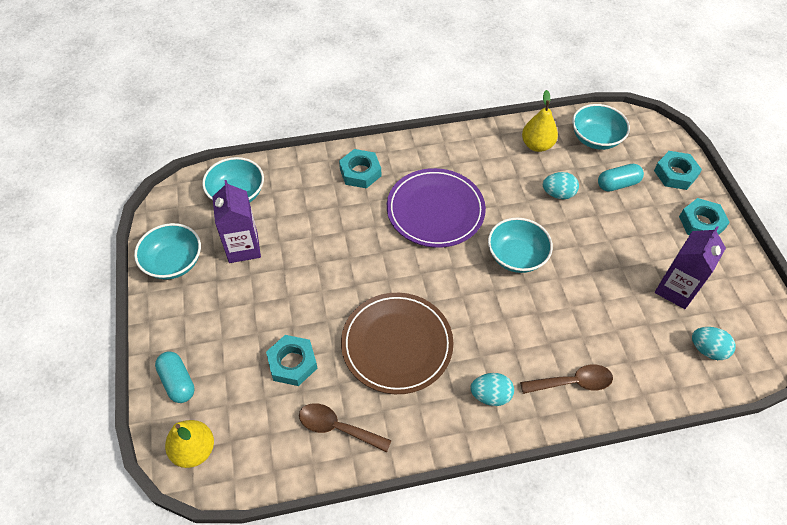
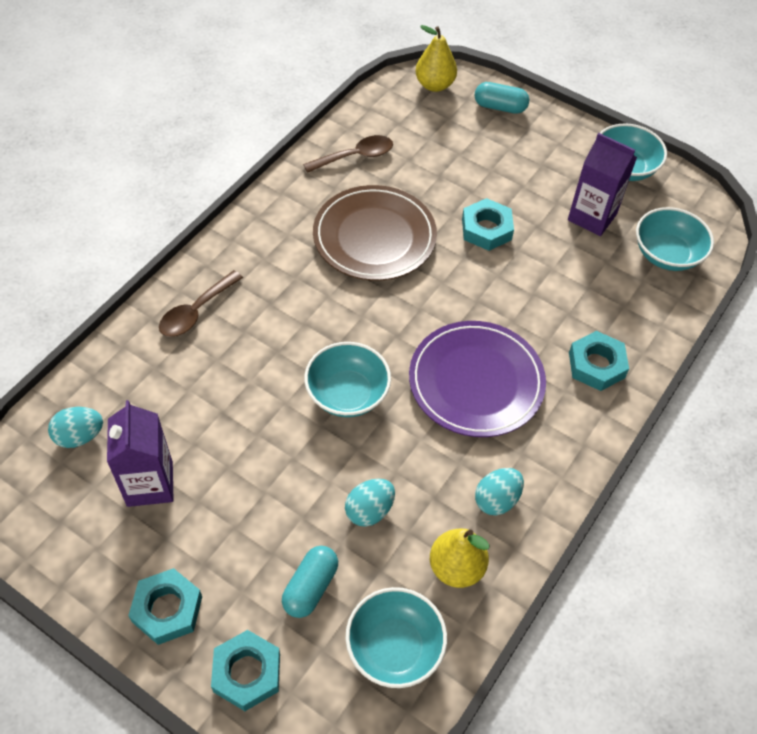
camera: 135 degrees right, 0 degrees up
turquoise nut [266,335,317,386] -> turquoise nut moved to [462,198,514,251]
turquoise egg [471,373,514,406] -> turquoise egg moved to [475,468,524,516]

